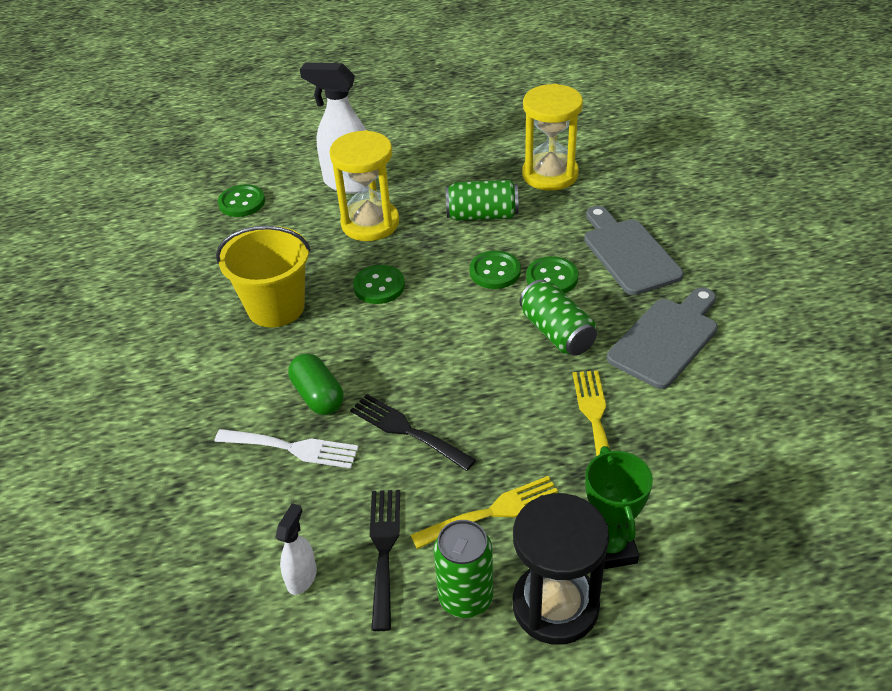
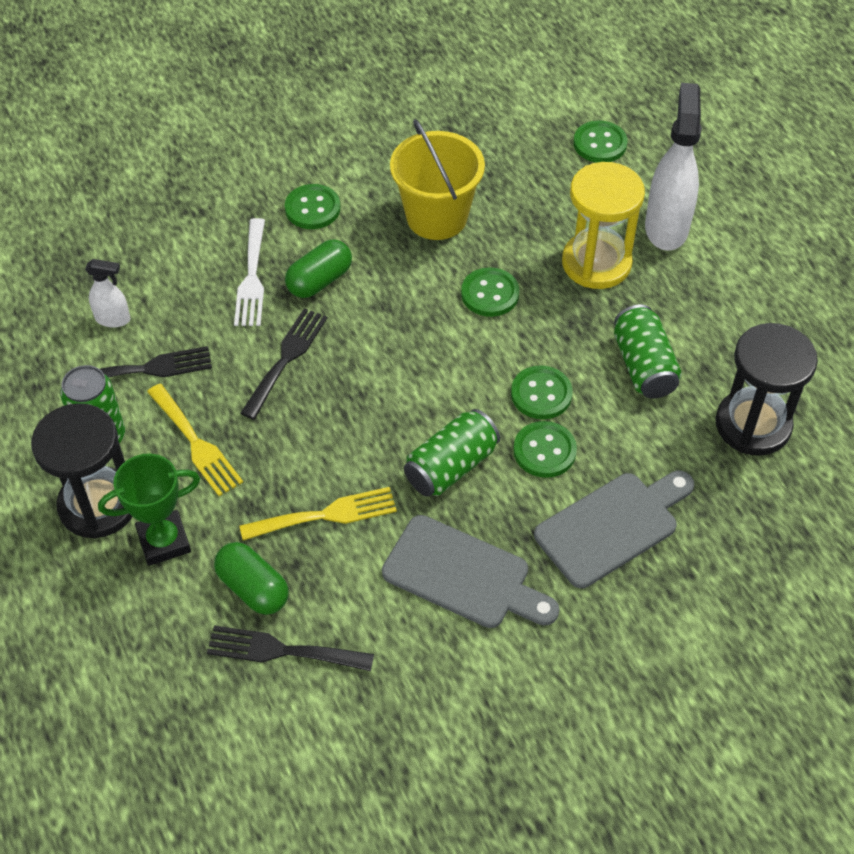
camera: 75 degrees right, 10 degrees up
yellow hourglass [522,84,583,191] -> black hourglass [716,323,818,456]
none -> black fork [207,625,374,671]
none -> green capsule [214,542,289,615]
none -> green button [285,184,340,229]

